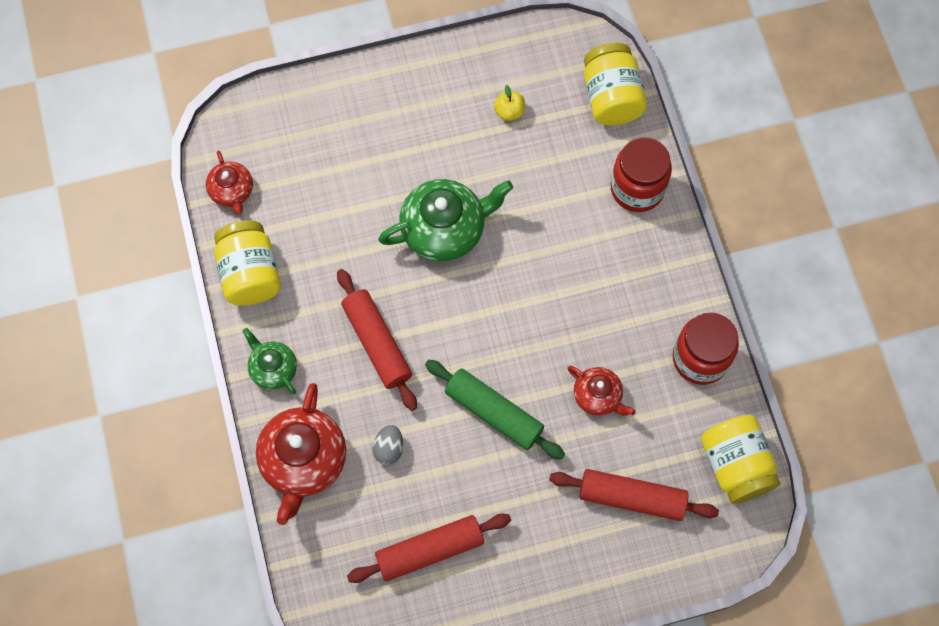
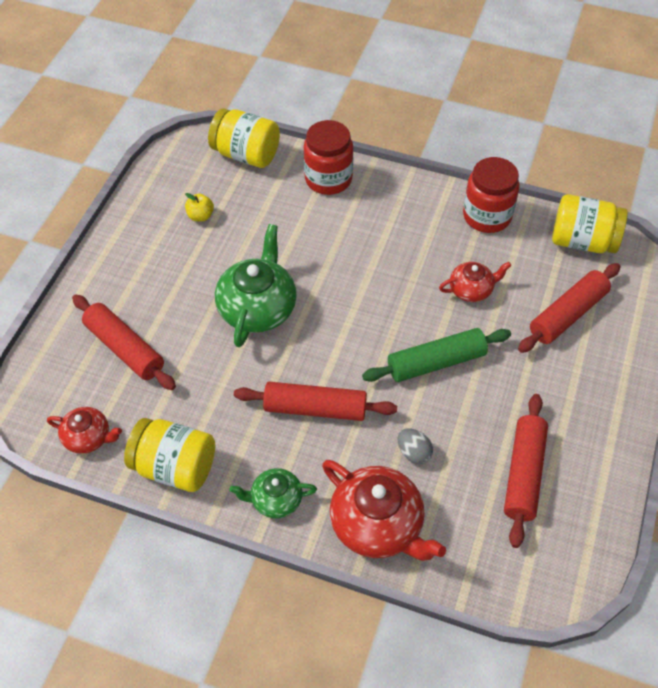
camera: 55 degrees left, 15 degrees down
none -> red rolling pin [72,294,176,390]

